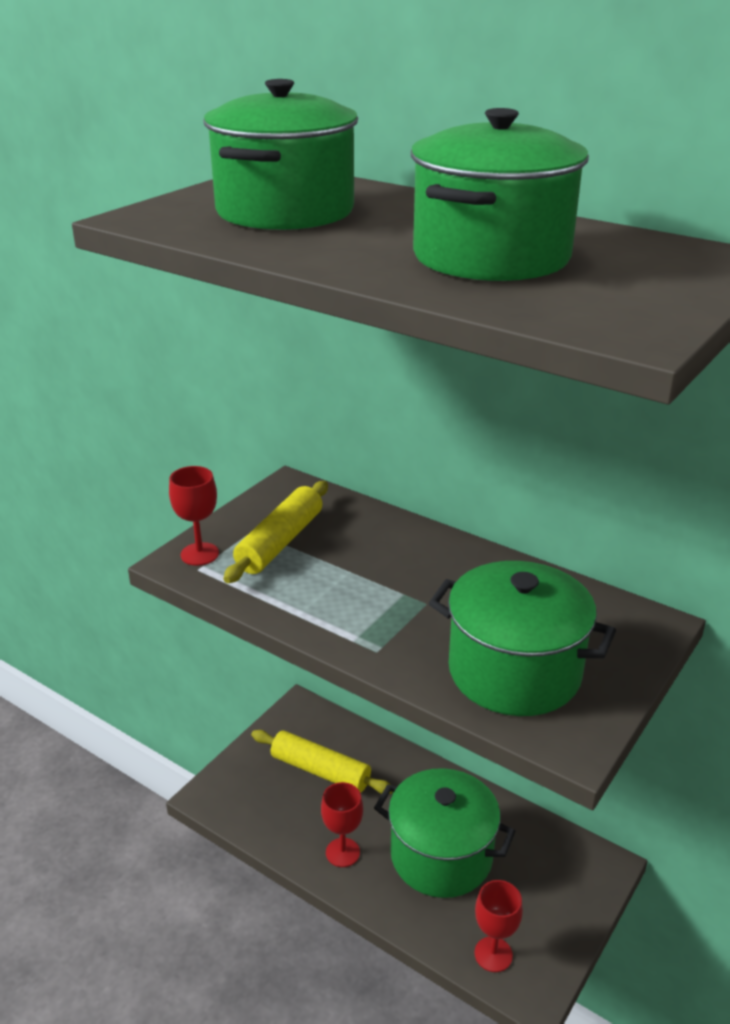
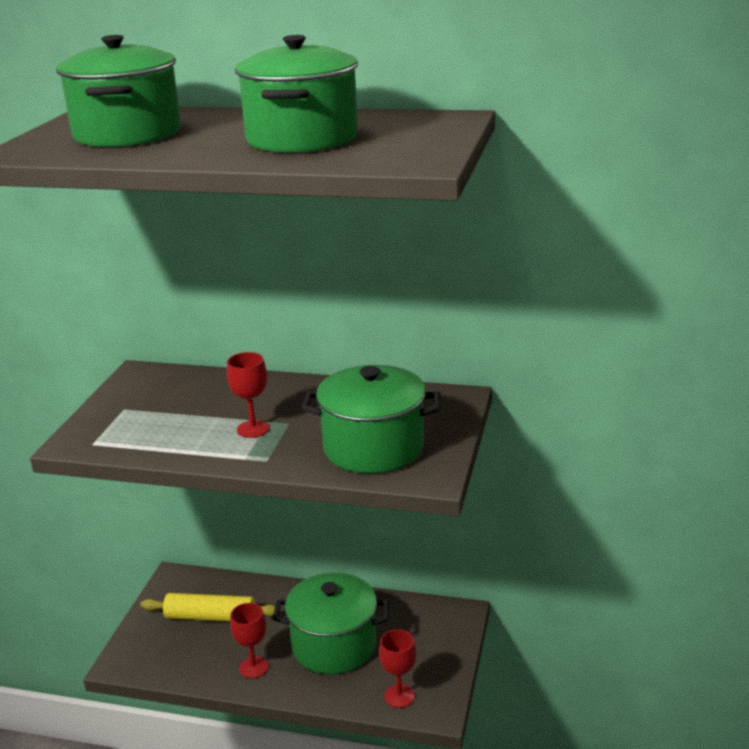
camera: 20 degrees left, 5 degrees down
red goblet [169,466,219,566] -> red goblet moved to [227,352,270,438]
yellow rolling pin [223,481,328,583] -> none

